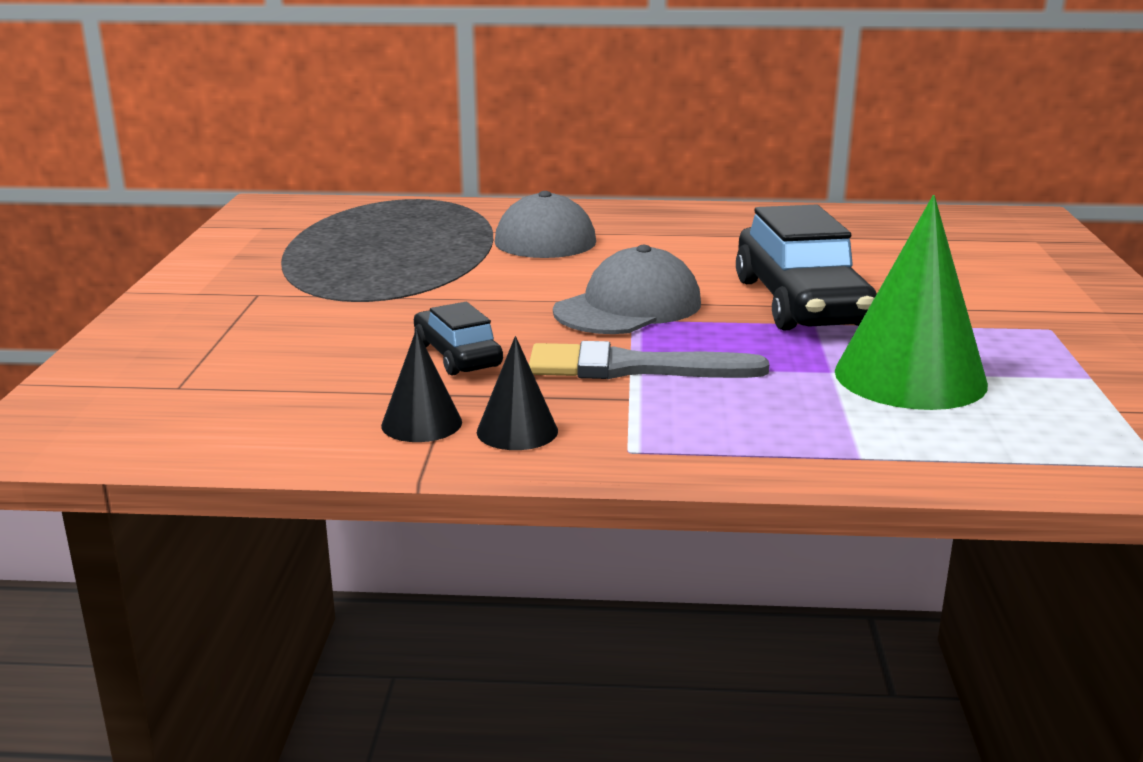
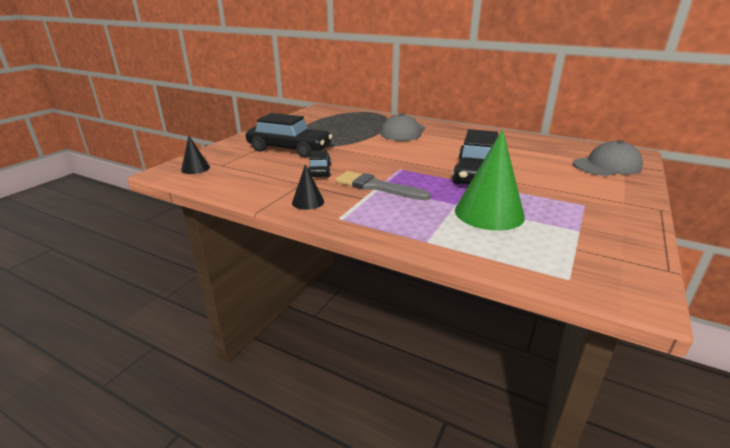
camera: 25 degrees right, 5 degrees up
black cone [381,329,462,442] -> black cone moved to [181,135,210,174]
grey cap [553,245,701,334] -> grey cap moved to [573,140,643,176]
none -> black car [246,113,332,158]

